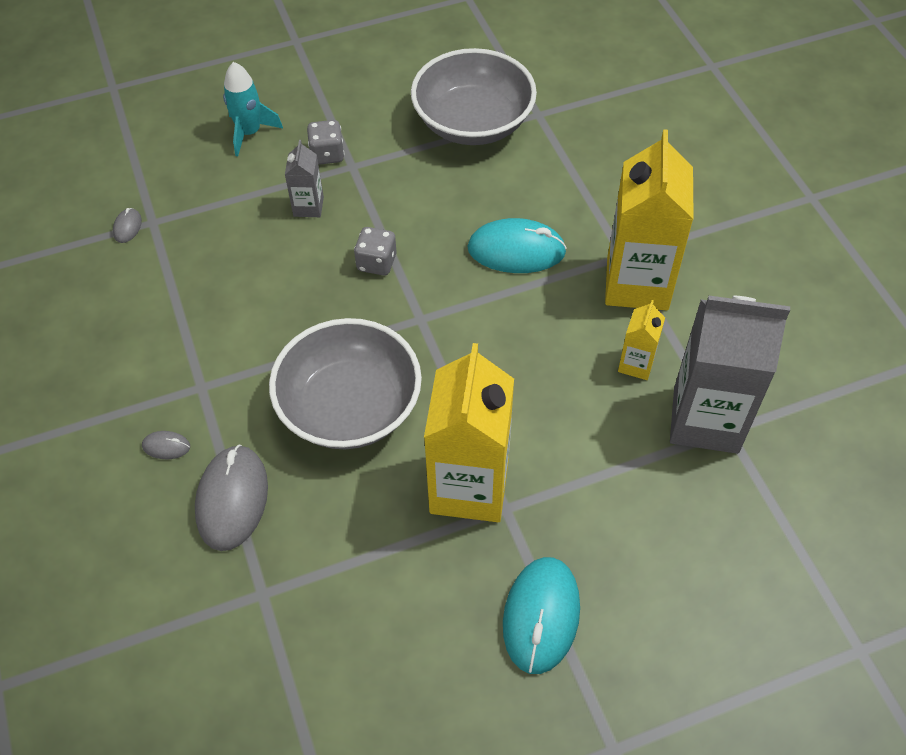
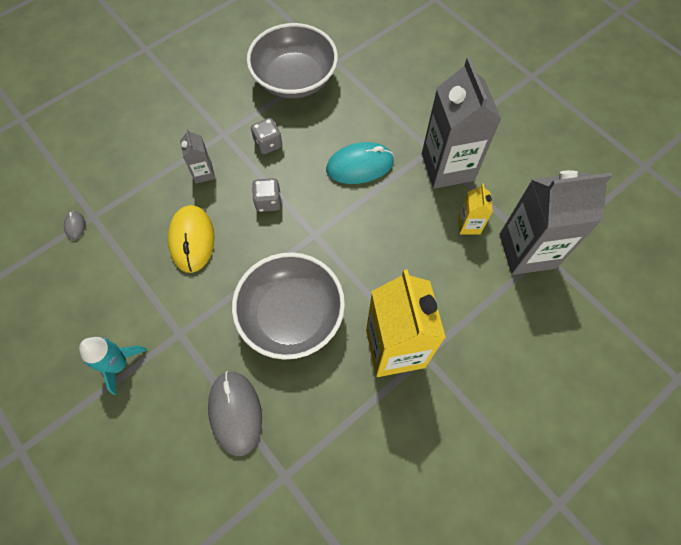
camera: 20 degrees left, 10 degrees up
grey mouse [142,431,190,459] -> none
turquoise rocket [223,62,283,156] -> turquoise rocket moved to [79,337,147,395]
grey dice [307,120,345,165] -> grey dice moved to [251,118,282,154]
turquoise mouse [503,557,580,674] -> none
yellow carton [605,129,694,310] -> grey carton [422,57,501,189]
none -> yellow mouse [168,205,214,273]

